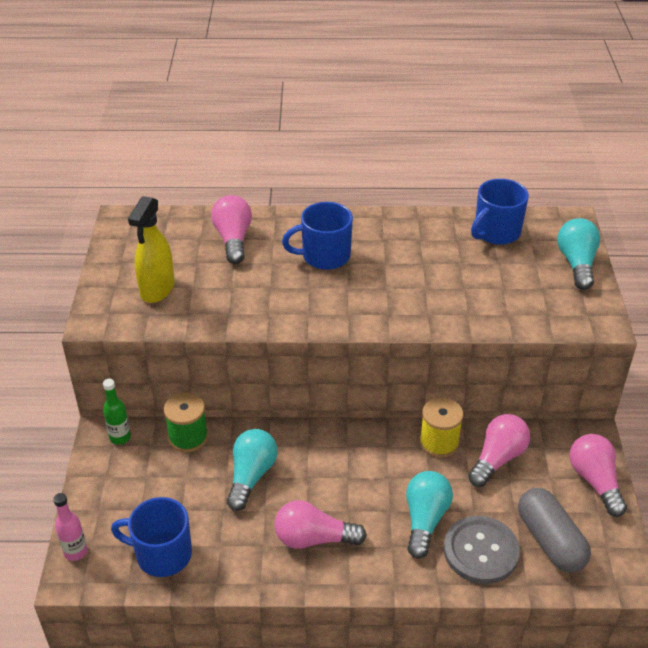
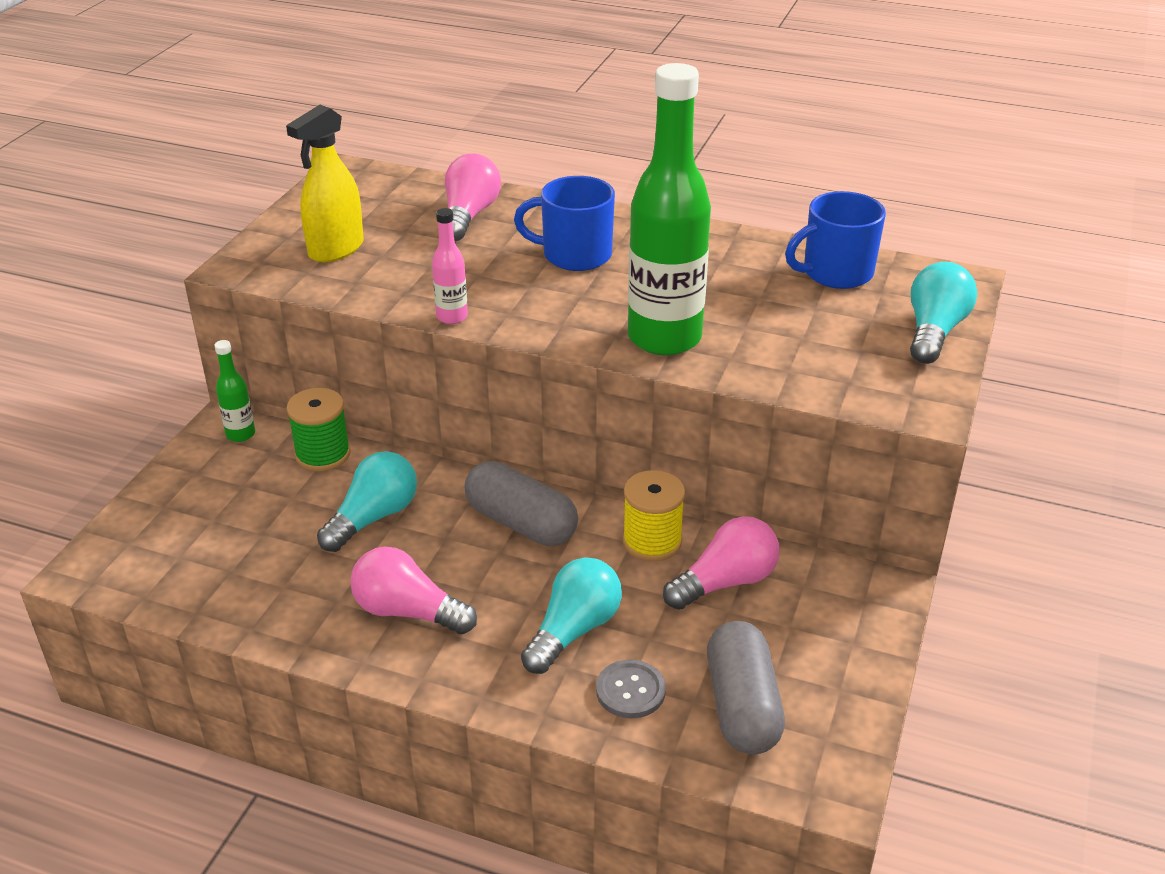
camera: 20 degrees right, 5 degrees down
pink bottle [53,493,87,561] -> pink bottle moved to [432,208,468,324]
blue mug [111,497,192,577] -> none
grey button [444,516,520,584] -> grey button [596,660,666,718], size x0.61
pink light bulb [570,434,627,517] -> none
none -> grey capsule [465,461,578,546]
none -> green bottle [628,63,711,355]

